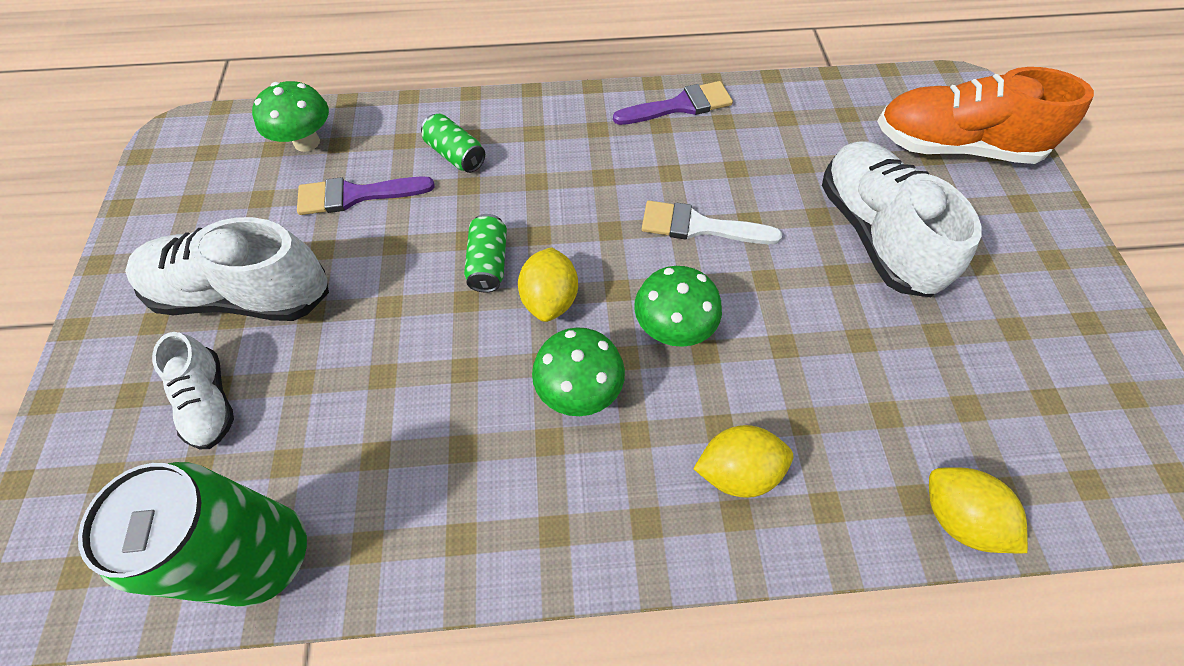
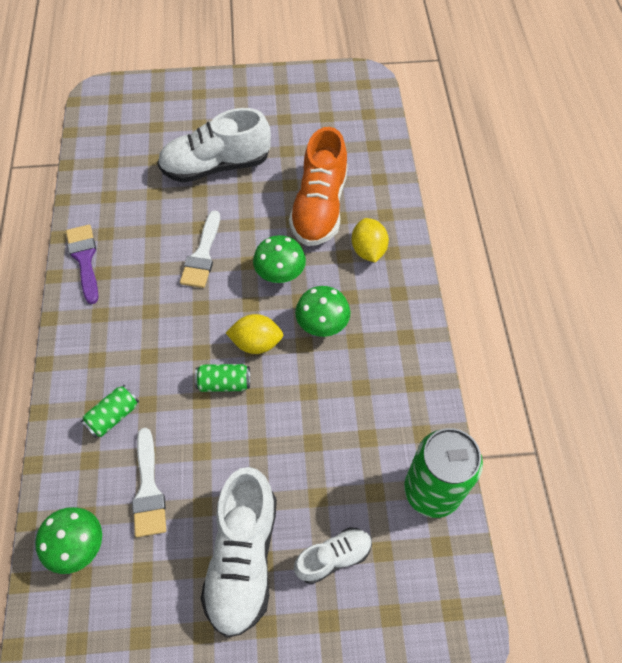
camera: 90 degrees left, 0 degrees up
purple brush [297,176,435,215] -> white brush [132,428,166,537]
orange shoe [877,67,1094,164] -> orange shoe moved to [289,127,348,246]
yellow lemon [929,467,1028,553] -> none

